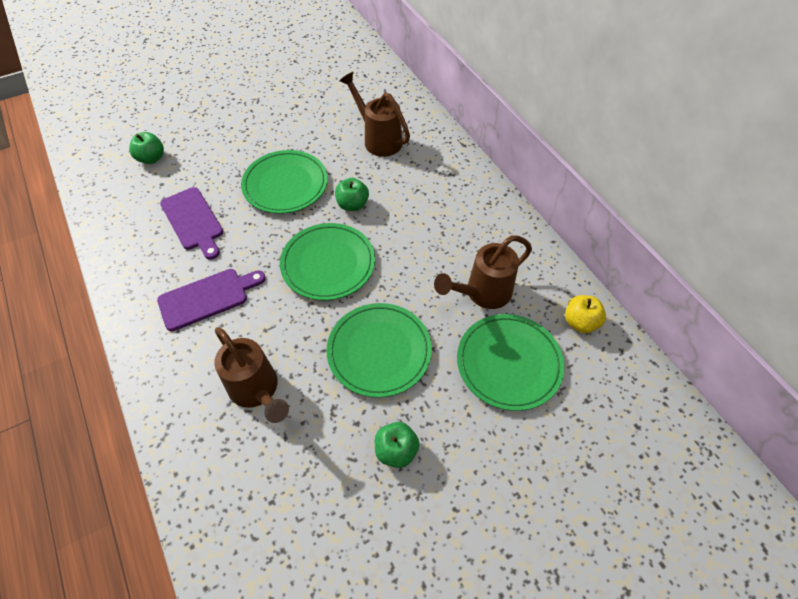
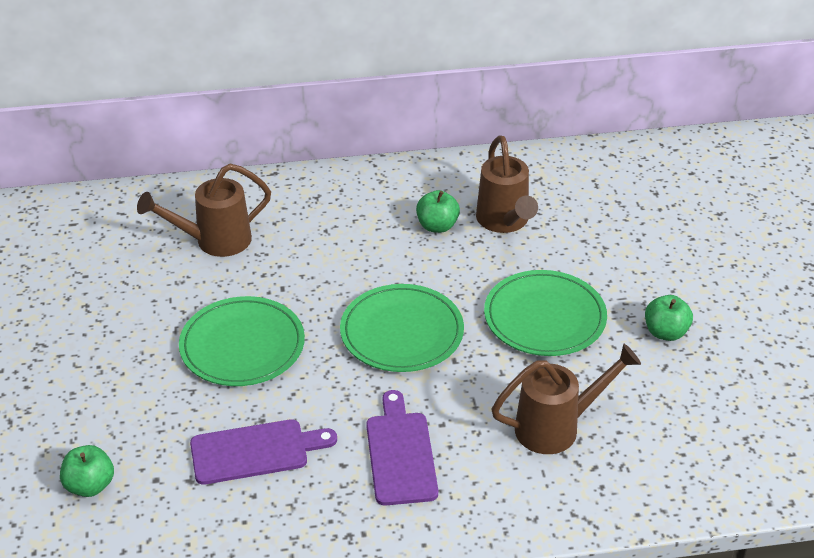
camera: 70 degrees left, 15 degrees down
green apple [335,178,369,211] -> green apple moved to [416,190,460,233]
green plate [457,314,564,411] -> none
yellow apple [565,295,606,333] -> none

